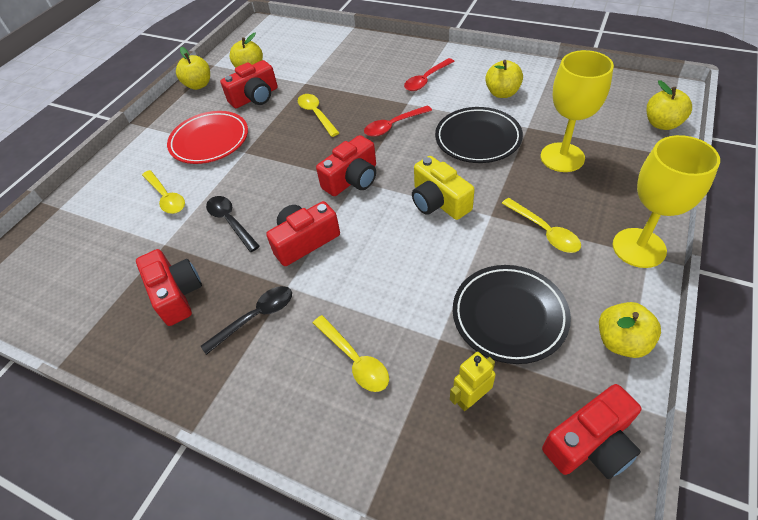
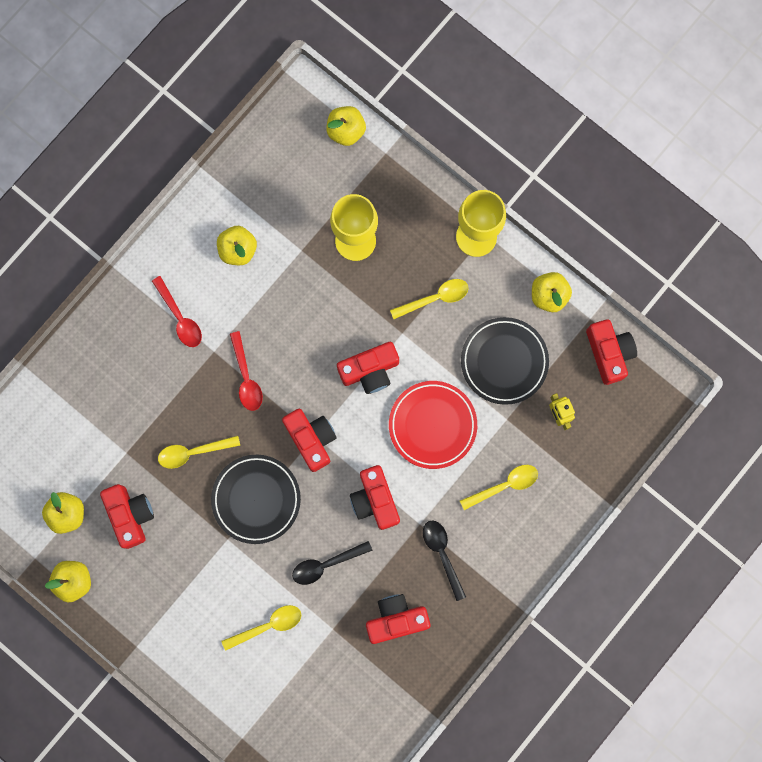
camera: 80 degrees left, 30 degrees up
red plate [167,111,248,164] -> red plate moved to [389,381,477,469]
yellow camera [412,156,475,220] -> red camera [337,342,399,394]
black plate [435,107,523,163] -> black plate moved to [211,455,301,544]

